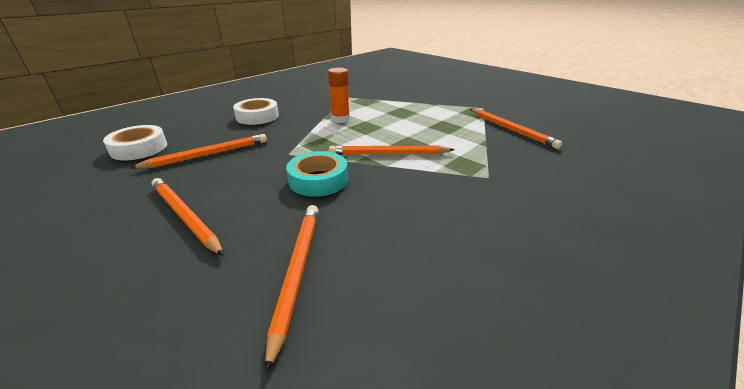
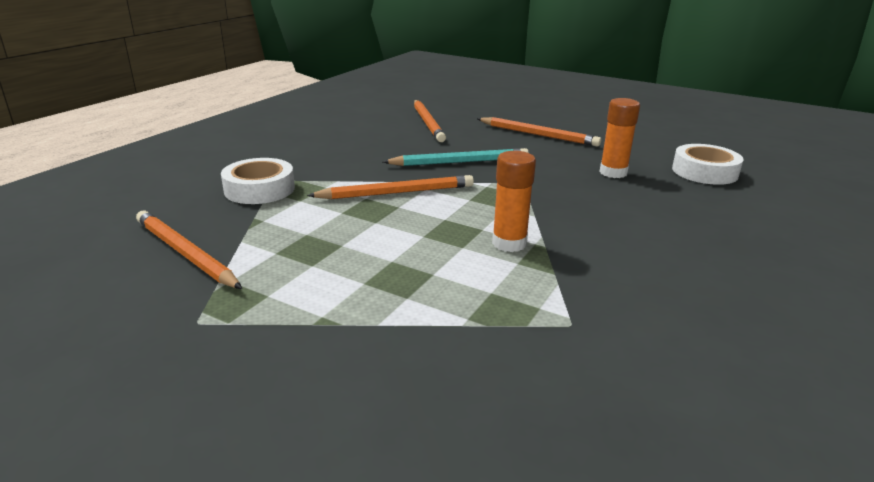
camera: 165 degrees right, 5 degrees down
orange pencil [130,134,267,169] -> orange glue stick [599,98,640,178]
white tape [233,98,279,125] -> white tape moved to [221,158,295,204]
turquoise tape [286,151,348,197] -> turquoise pencil [383,148,529,166]

